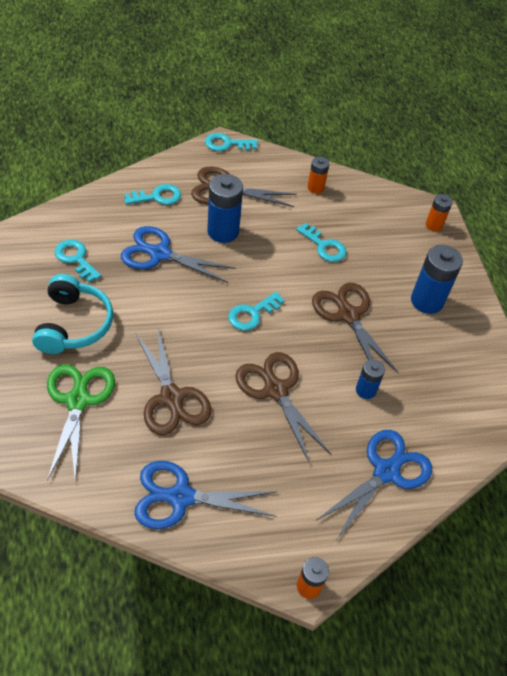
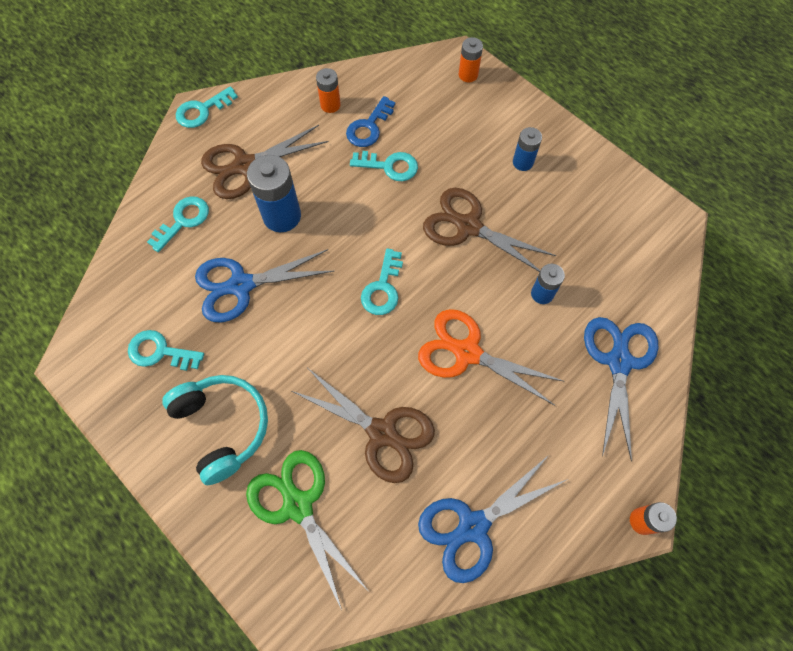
camera: 30 degrees left, 15 degrees up
brown scissors [235,352,331,464] -> orange scissors [418,309,563,406]
blue battery [411,245,463,314] -> blue battery [513,127,542,171], size x0.57
none -> blue key [346,96,395,147]

